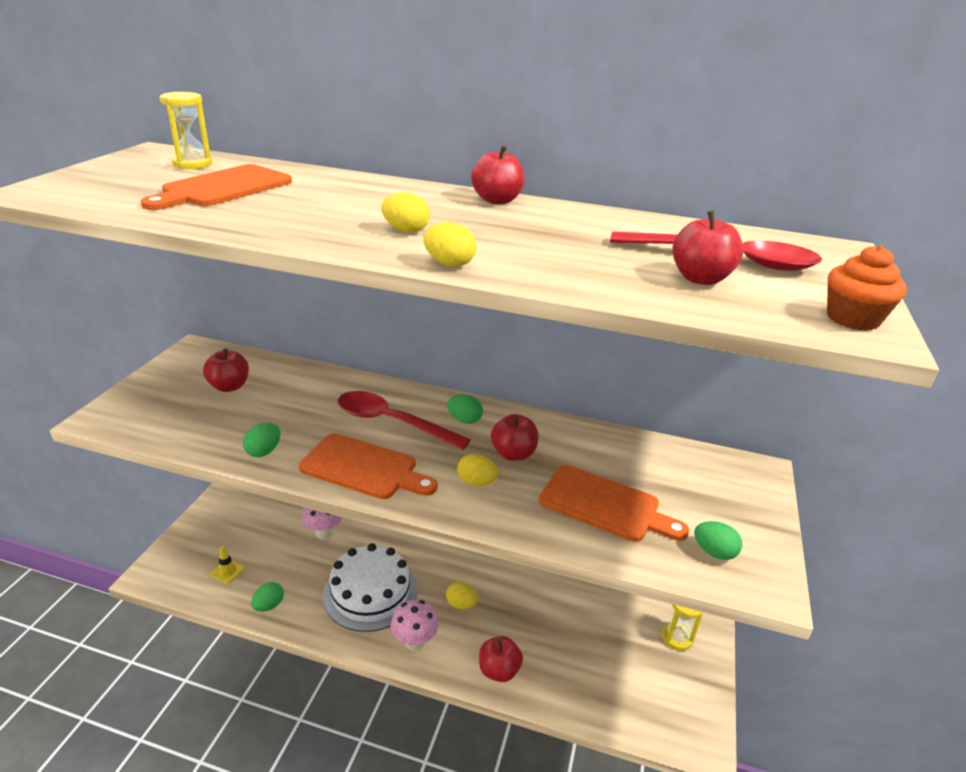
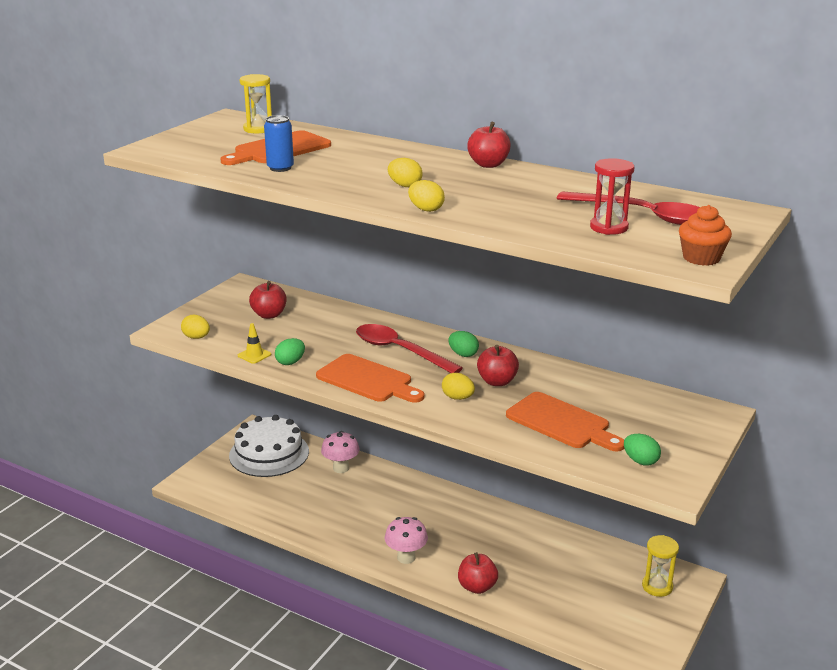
camera: 15 degrees right, 5 degrees down
yellow traffic cone [210,546,245,584] -> yellow traffic cone moved to [238,323,271,364]
green egg [251,582,284,612] -> none
white cake [323,543,417,632] -> white cake moved to [229,415,309,477]
yellow egg [446,582,479,609] -> yellow egg moved to [181,315,210,339]
red apple [672,210,744,285] -> red hourglass [590,158,634,235]
none -> blue can [264,115,294,172]

